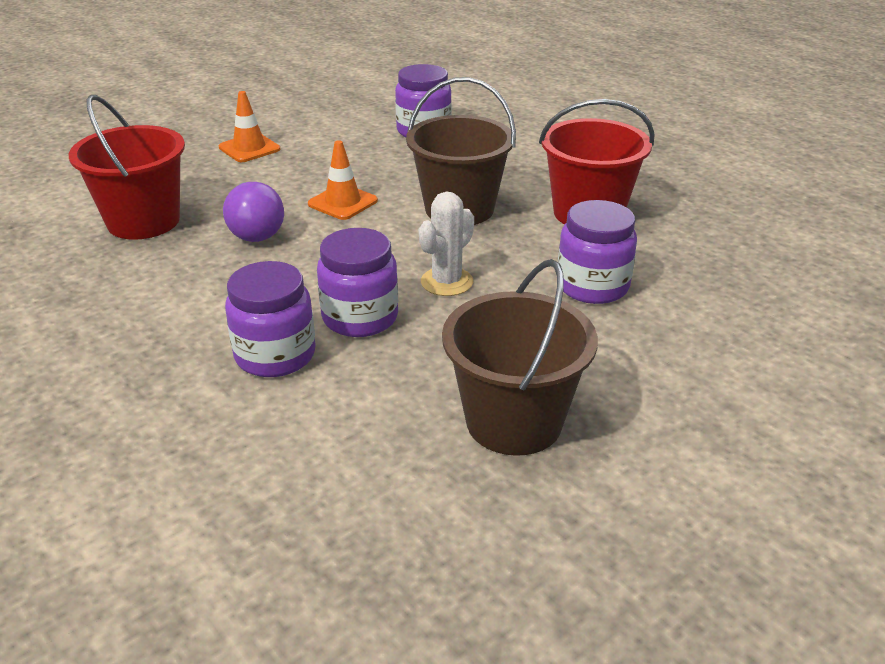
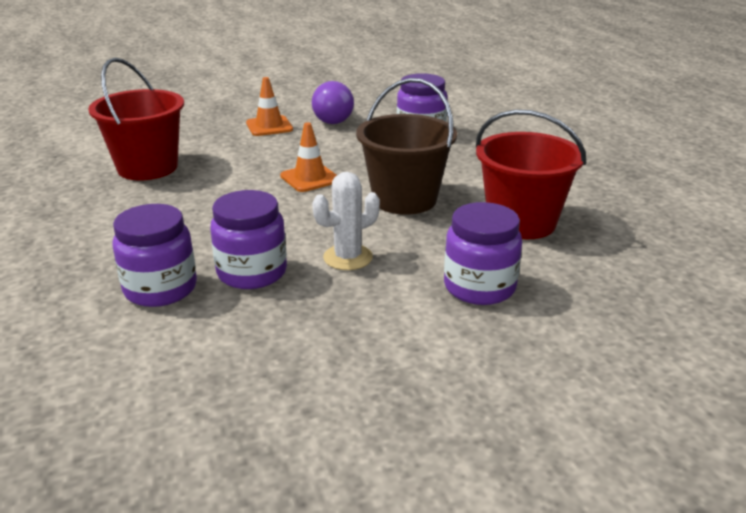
camera: 20 degrees right, 5 degrees down
purple light bulb [223,182,284,242] -> purple light bulb moved to [312,81,354,124]
brown bucket [442,259,598,456] -> none

